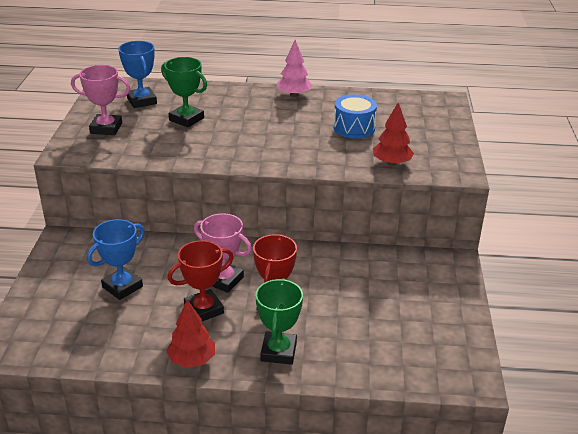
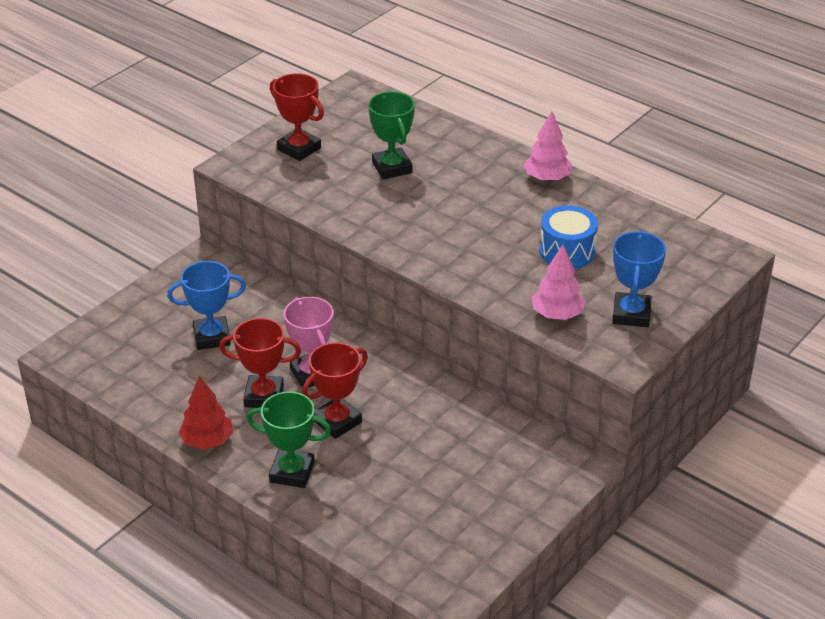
camera: 35 degrees right, 5 degrees up
pink trophy [71,65,131,135] -> red trophy [270,73,324,161]
blue trophy [118,41,157,108] -> blue trophy moved to [612,231,666,328]
green trophy [255,278,303,365] -> green trophy turned 60 degrees clockwise [247,391,331,488]
red tree [373,103,414,166] -> pink tree [532,245,586,320]

